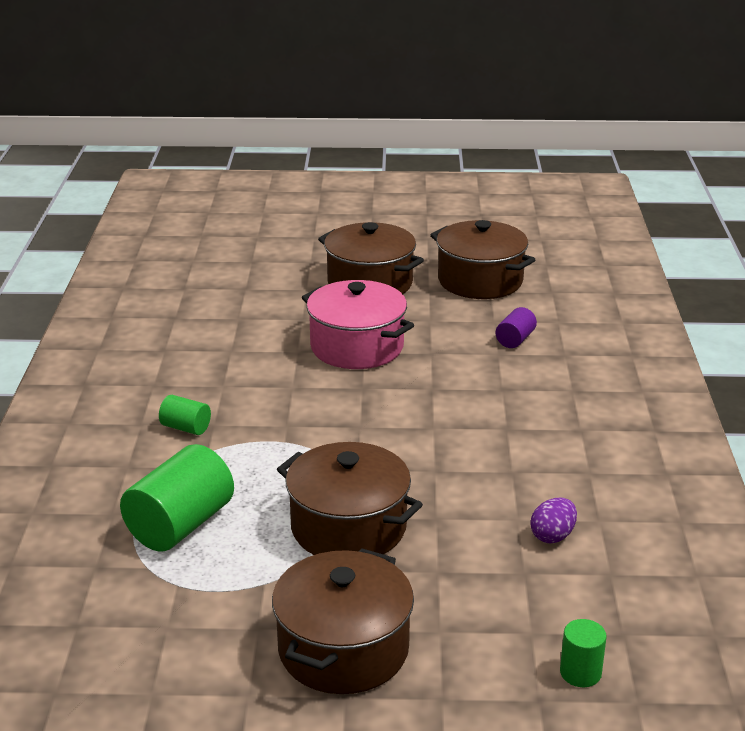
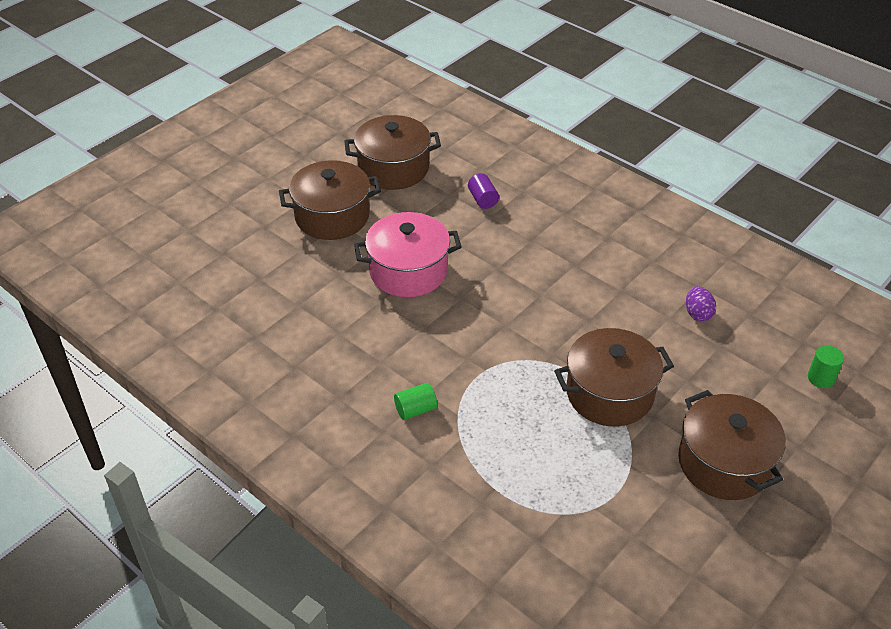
camera: 50 degrees left, 15 degrees up
green cylinder [120,444,234,552] -> none

